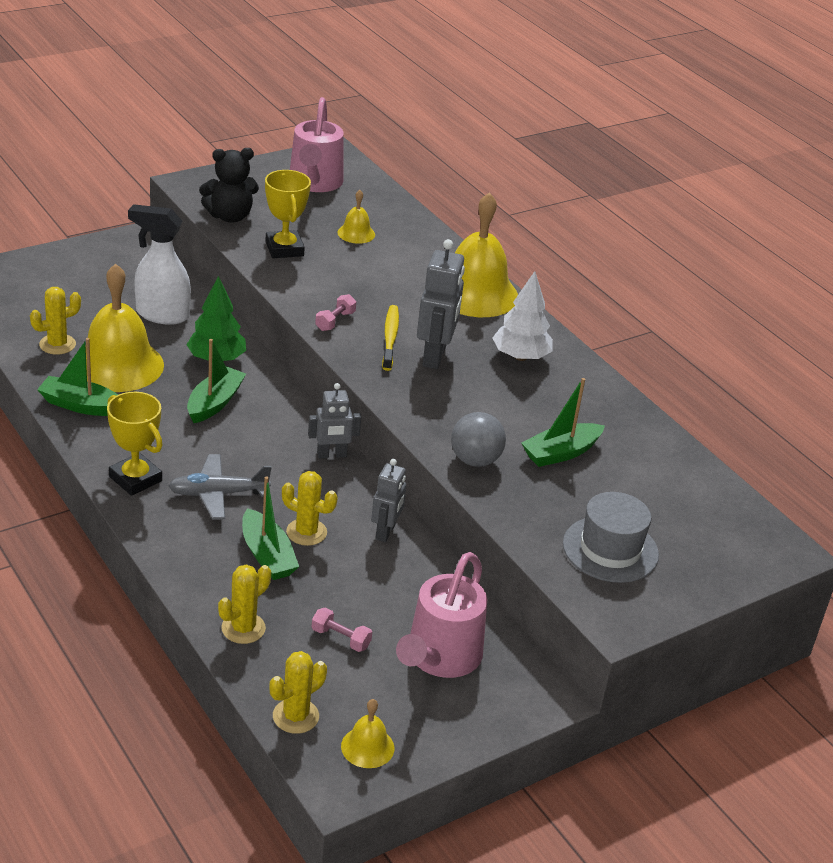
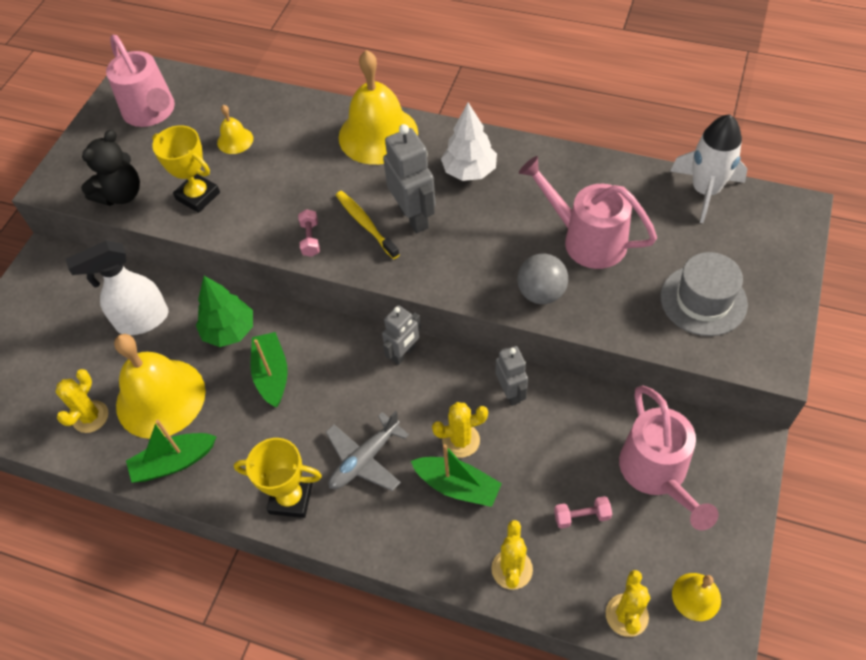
camera: 30 degrees left, 20 degrees up
green boat [521,378,605,467] -> pink watering can [519,156,657,269]
none -> white rocket [670,114,747,223]

